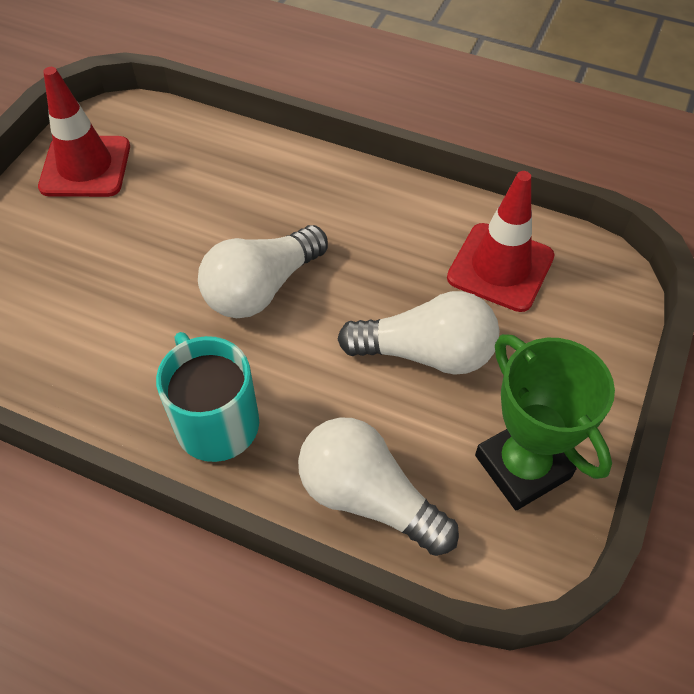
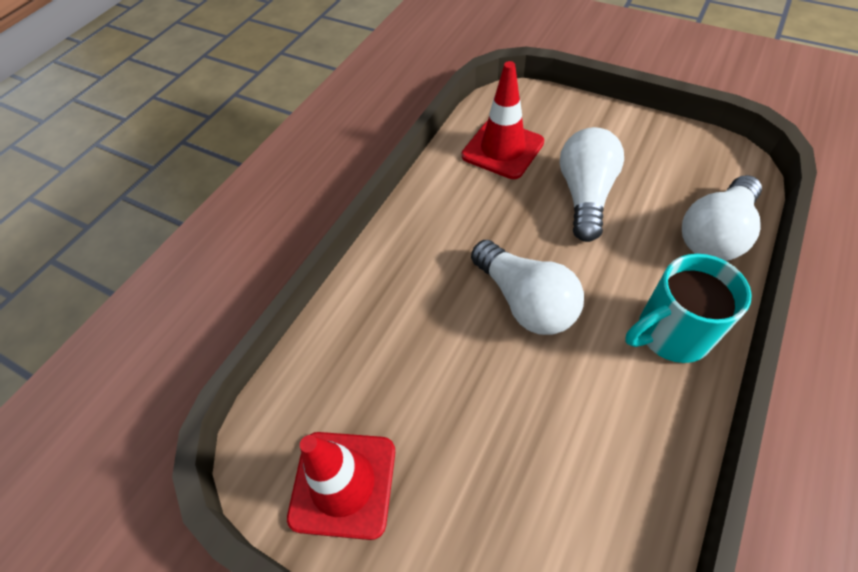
camera: 80 degrees left, 0 degrees up
green trophy [475,334,615,510] -> none

